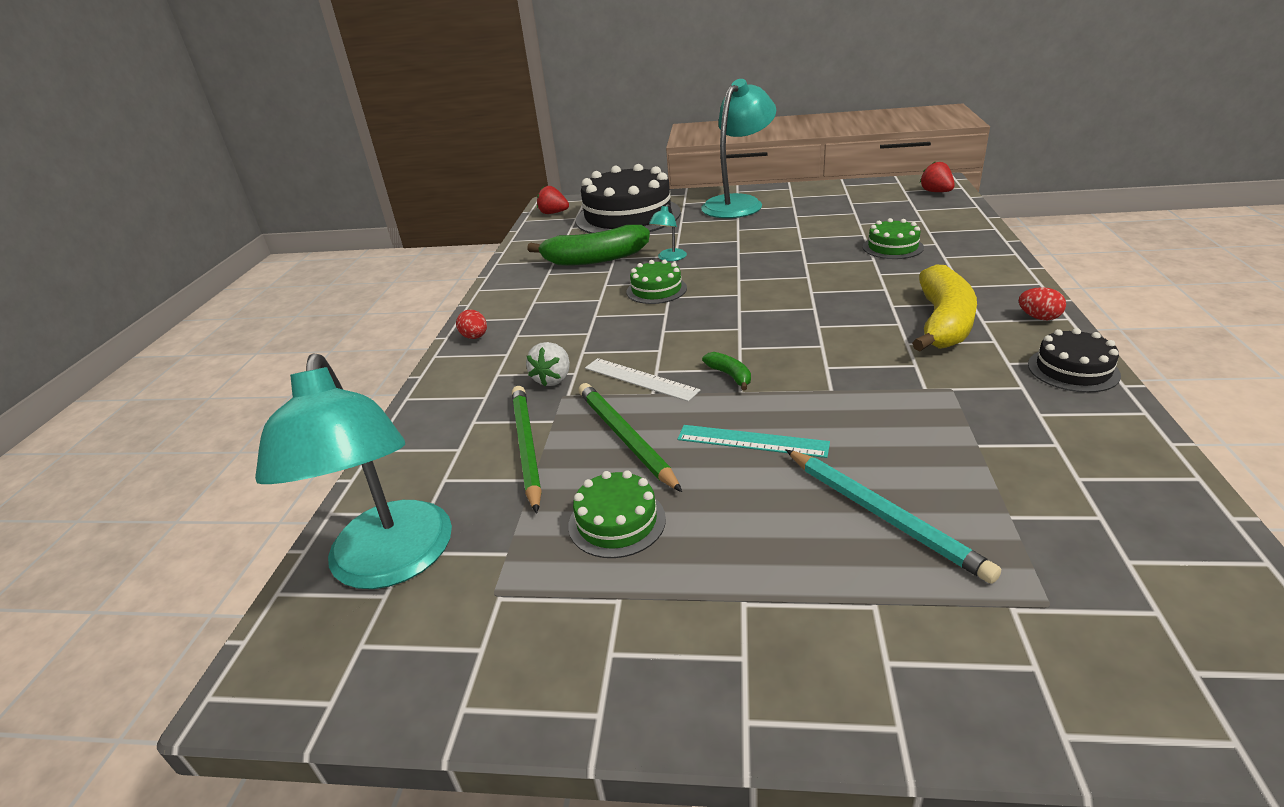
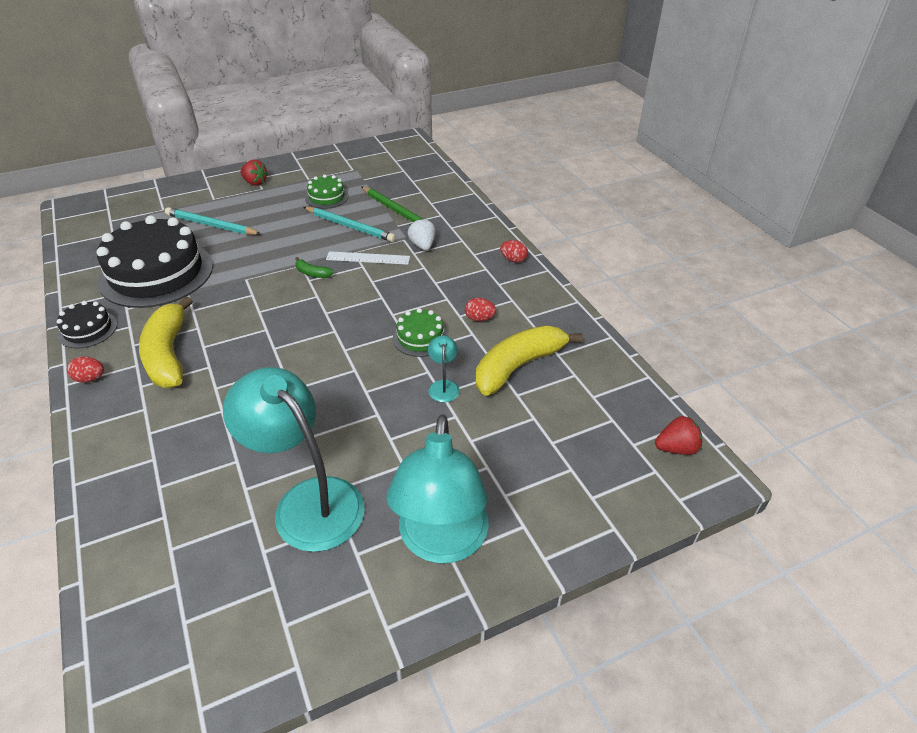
camera: 145 degrees right, 10 degrees up
turquoise lamp [255,354,452,589] -> turquoise lamp moved to [223,367,365,552]
green banana [527,225,650,266] -> yellow banana [476,326,583,396]
black cake [576,164,681,233] -> black cake moved to [97,215,213,308]
green pencil [578,383,682,492] -> turquoise pencil [303,207,396,242]
turquoise ruler [678,425,830,458] -> none
green cake [863,218,924,259] -> none
red strawberry [920,161,955,192] -> red strawberry moved to [240,160,268,186]
none -> red egg [465,298,496,321]

